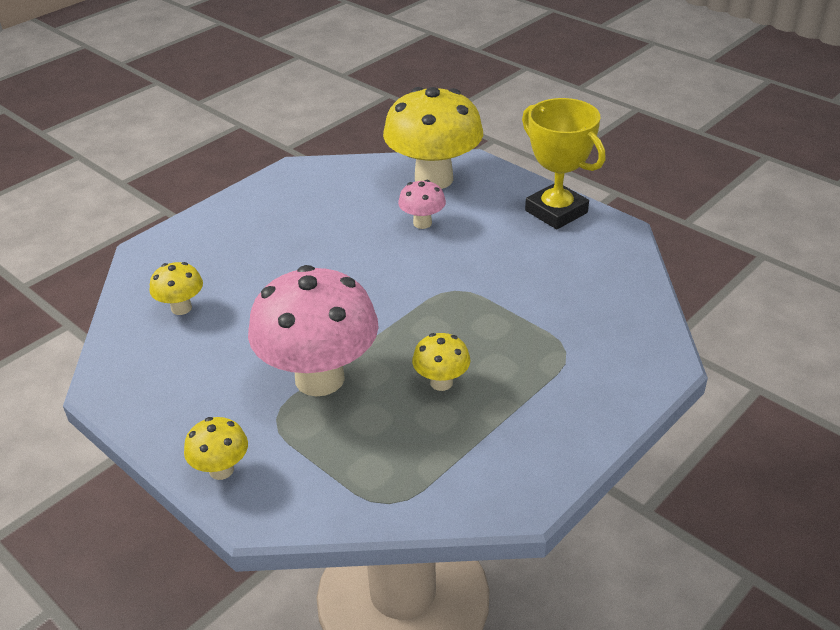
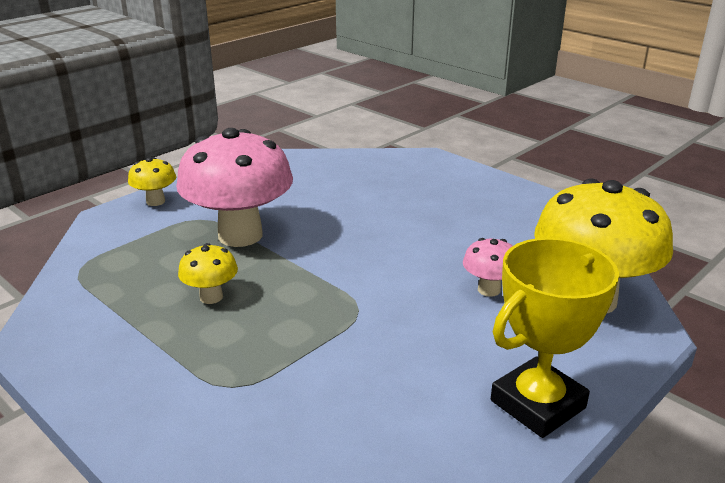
camera: 90 degrees right, 10 degrees down
yellow mushroom [149,262,203,315] -> none

